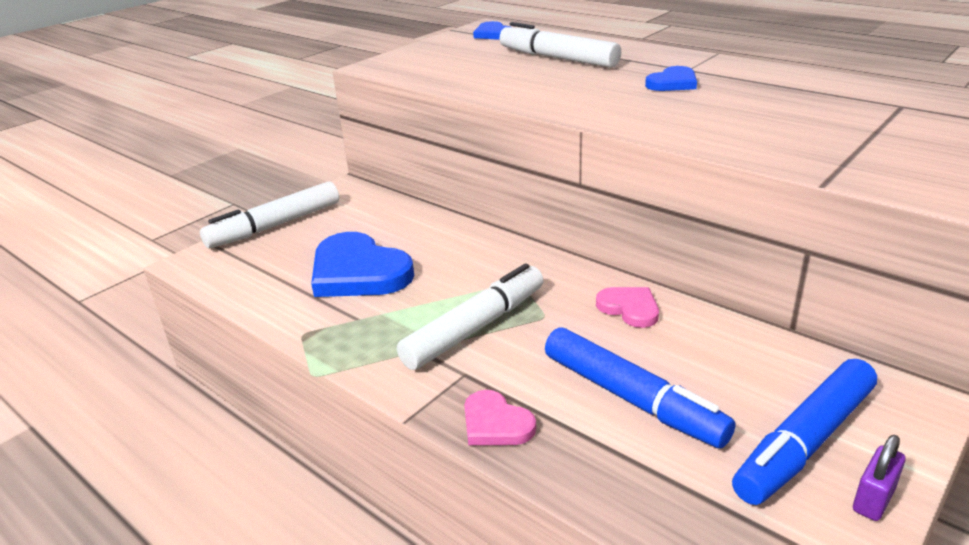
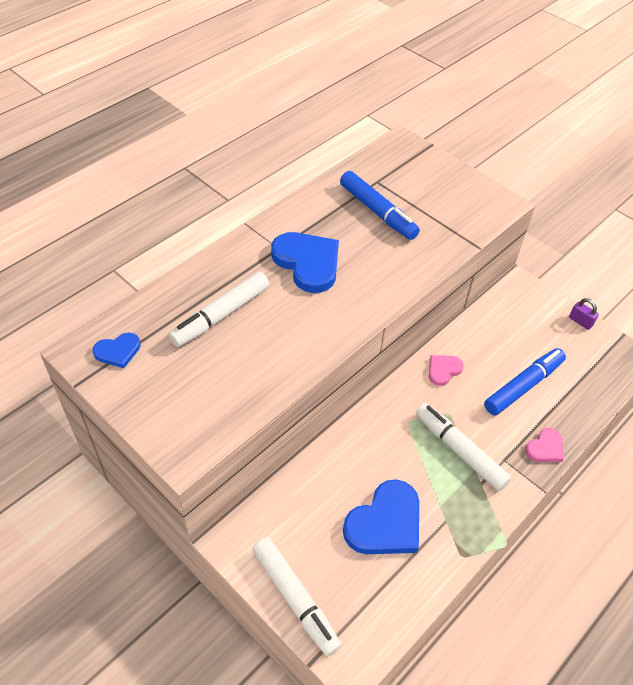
camera: 90 degrees left, 20 degrees up
blue heart [645,66,697,91] -> blue heart [271,232,339,293], size x1.91
blue marker [732,359,877,505] -> blue marker moved to [340,171,420,240]

